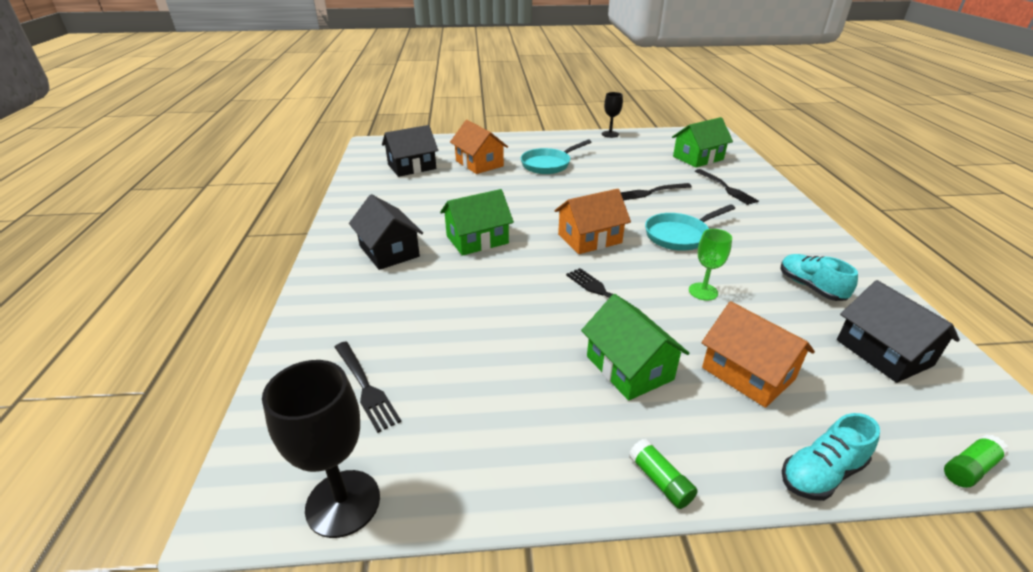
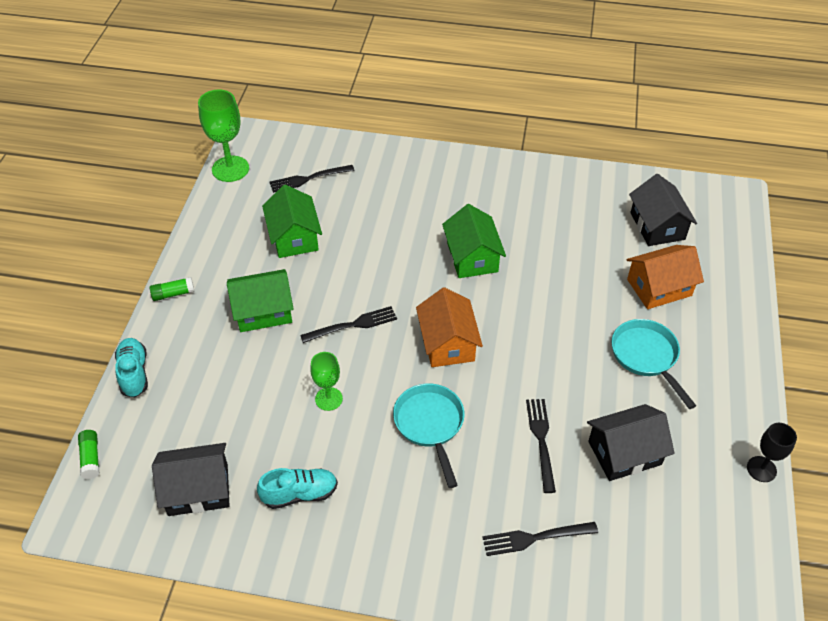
camera: 105 degrees right, 15 degrees up
black goblet [262,360,380,538] -> green goblet [198,90,249,182]
black house [349,194,423,270] -> black house moved to [587,404,675,481]
green house [672,117,733,168] -> green house moved to [262,185,322,258]
orange house [701,301,815,408] -> none

